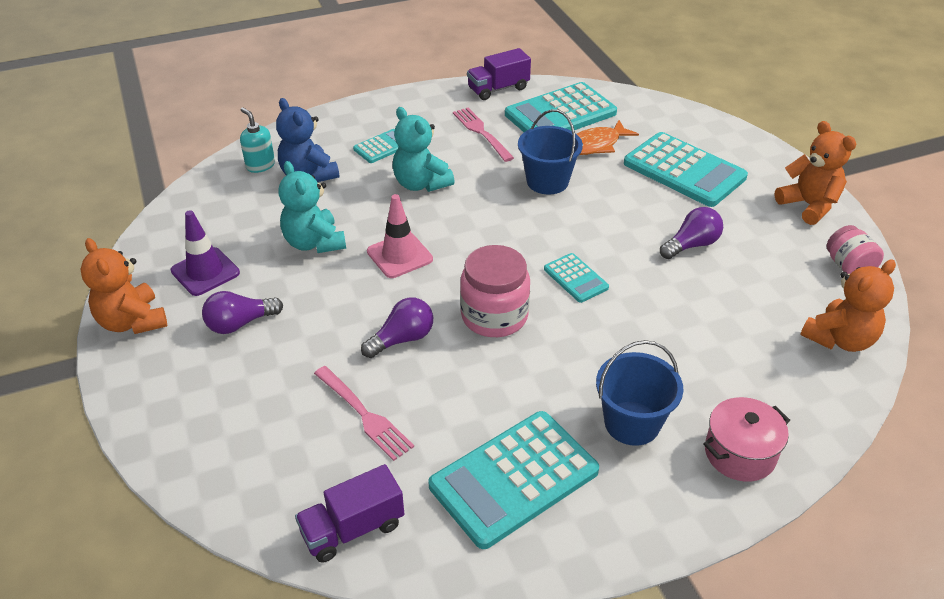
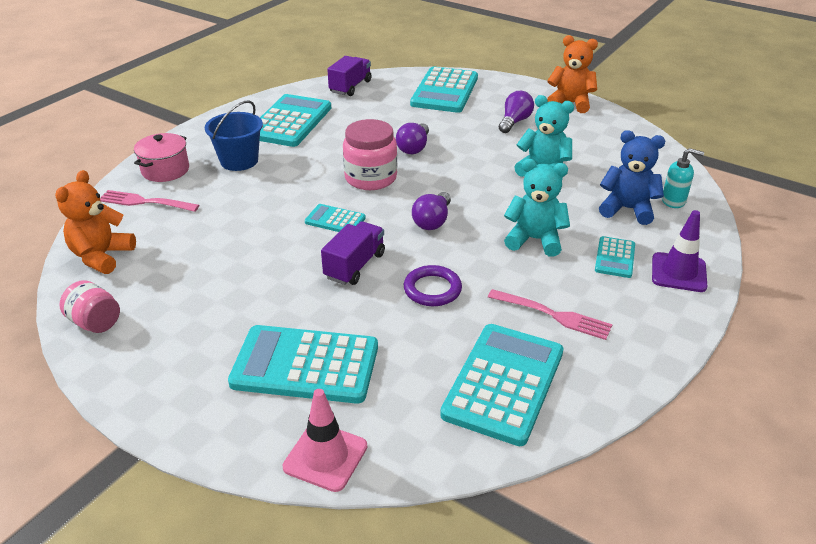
camera: 145 degrees right, 5 degrees down
purple traffic cone [171,210,240,296] -> purple traffic cone moved to [652,210,707,292]
pink fork [314,366,414,461] -> pink fork moved to [100,190,199,212]
pink traffic cone [367,194,433,278] -> pink traffic cone moved to [283,389,367,492]
purple truck [467,48,531,100] -> purple truck moved to [321,221,385,285]
blue bucket [518,109,583,195] -> purple ring [404,265,462,306]
orange fish [577,120,639,155] -> none
purple light bulb [660,207,723,259] -> purple light bulb moved to [412,192,451,230]
orange teddy bear [774,121,857,225] -> none
none -> turquoise calculator [410,67,478,113]

